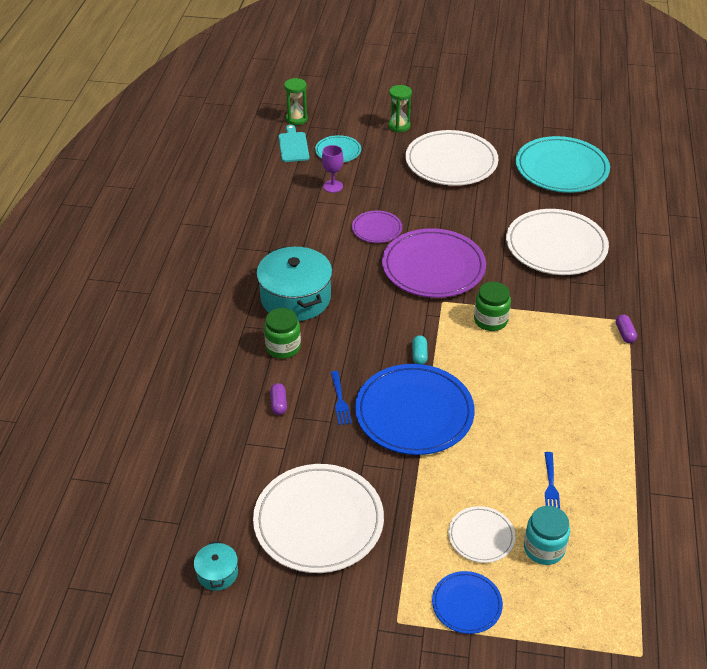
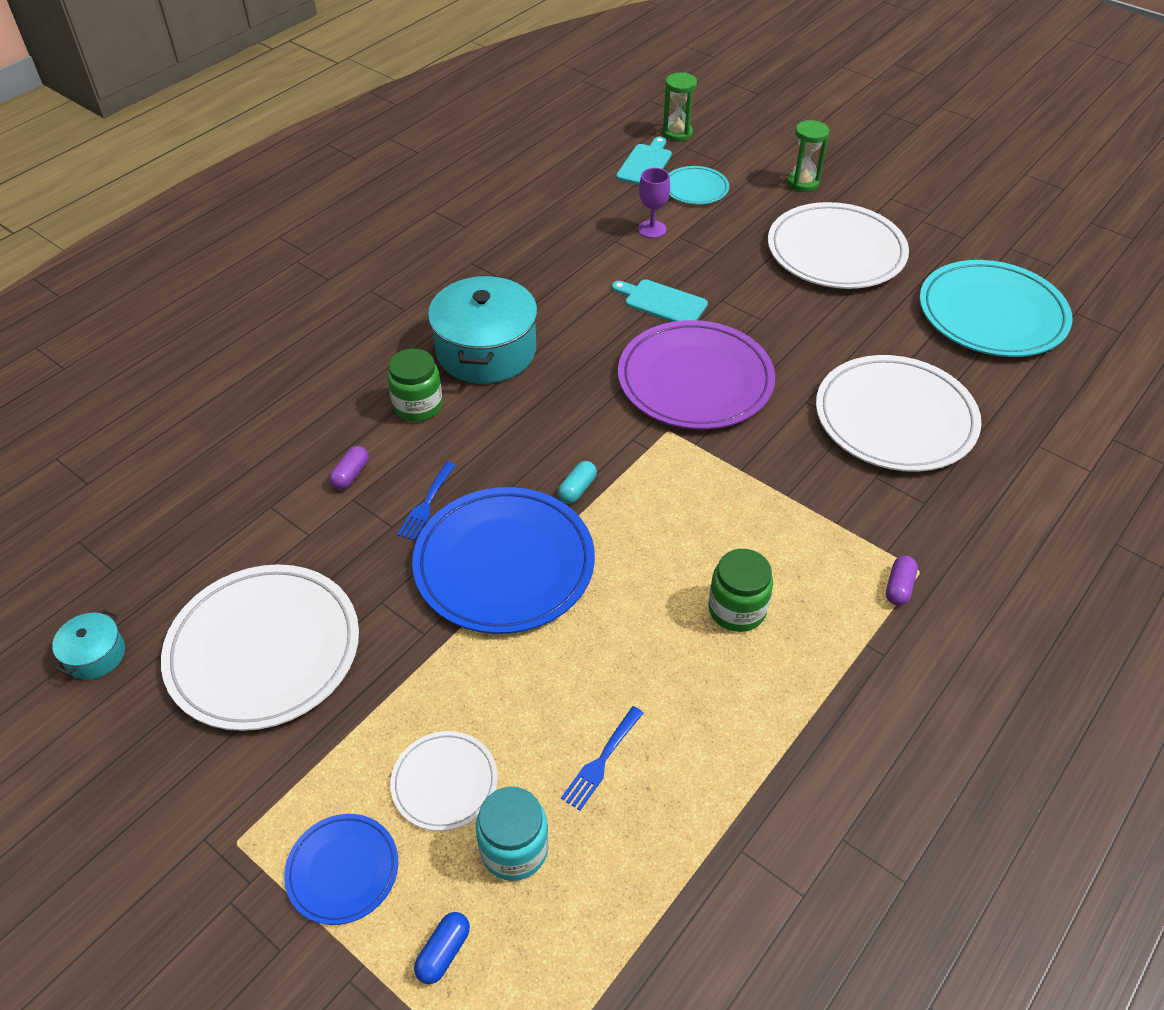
camera: 30 degrees right, 5 degrees up
purple plate [352,211,402,243] -> turquoise cutting board [612,279,708,322]
green jar [474,282,511,331] -> green jar moved to [708,549,773,632]
none -> blue capsule [414,912,470,984]

